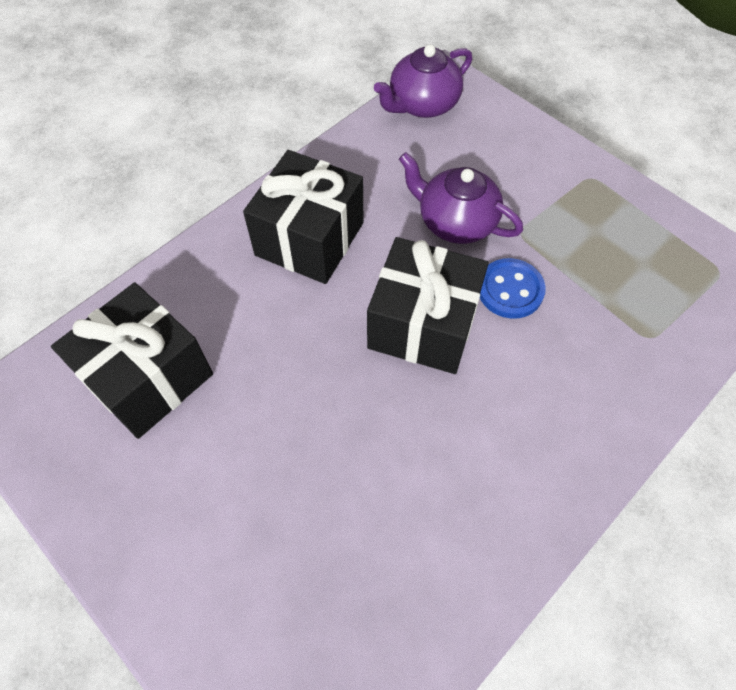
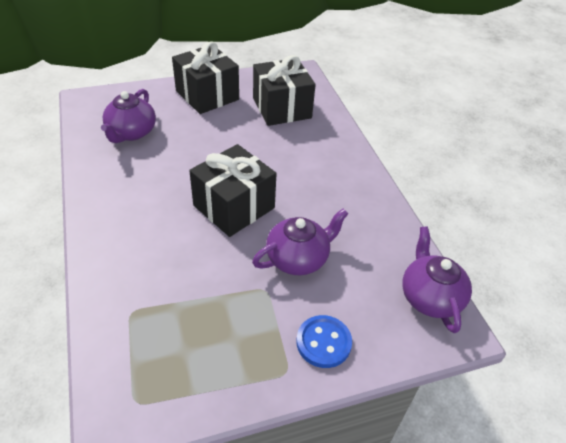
camera: 115 degrees right, 15 degrees down
black gift [243,150,363,284] -> black gift moved to [172,41,239,114]
blue button [480,258,546,319] -> blue button moved to [296,315,352,368]
none -> purple teapot [101,89,156,143]

